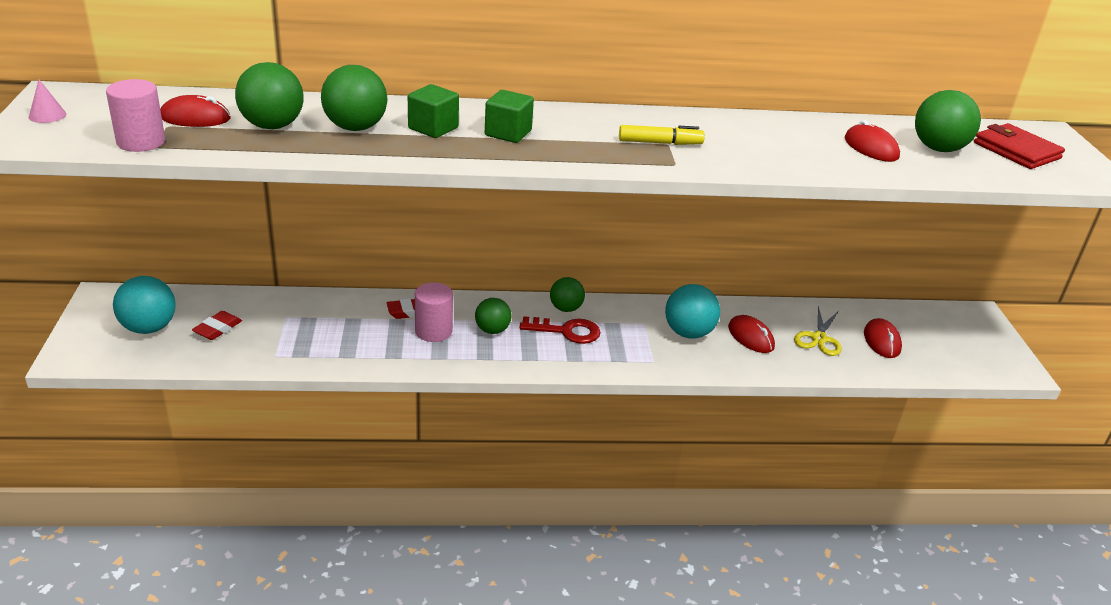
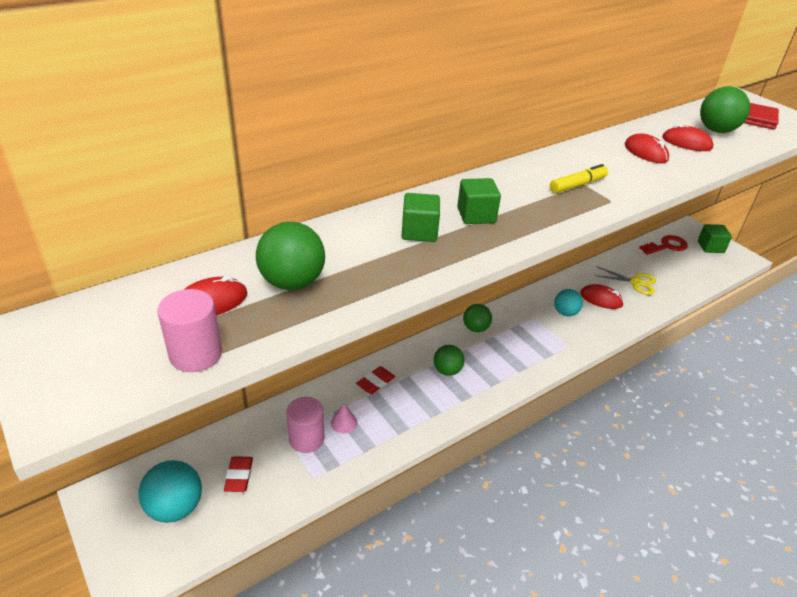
camera: 30 degrees left, 5 degrees up
pink cone [29,80,66,123] -> pink cone moved to [331,403,358,433]
green ball [321,65,387,131] -> none
pink cylinder [415,283,453,342] -> pink cylinder moved to [286,397,324,453]
red key [520,316,601,344] -> red key moved to [639,235,688,255]
turquoise ball [665,284,720,339] -> turquoise ball [554,289,583,316], size x0.66
yellow scissors [794,306,842,356] -> yellow scissors turned 60 degrees counterclockwise [594,267,656,295]
red mouse [864,318,902,358] -> red mouse moved to [625,134,669,163]
none -> green cube [698,224,732,253]

